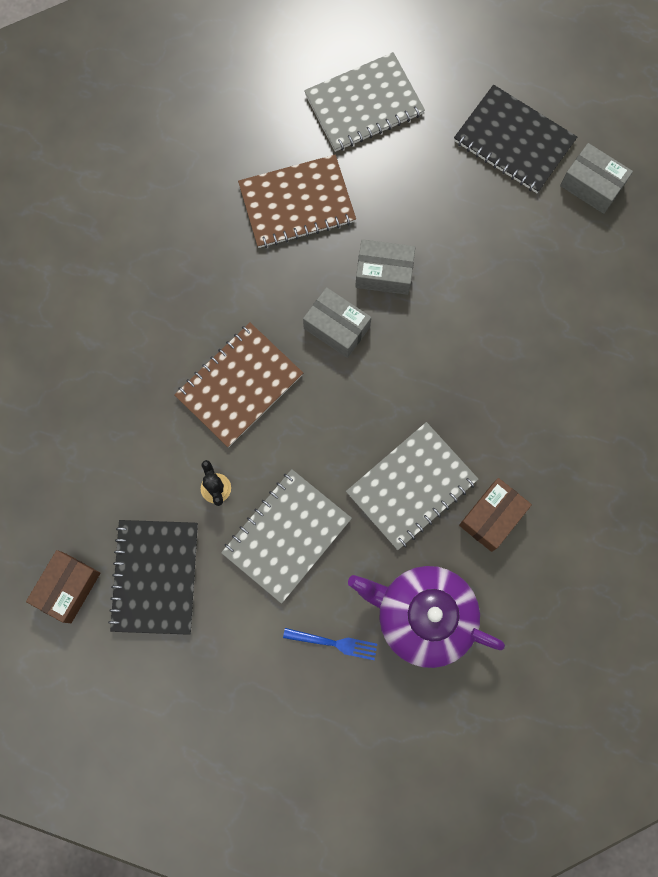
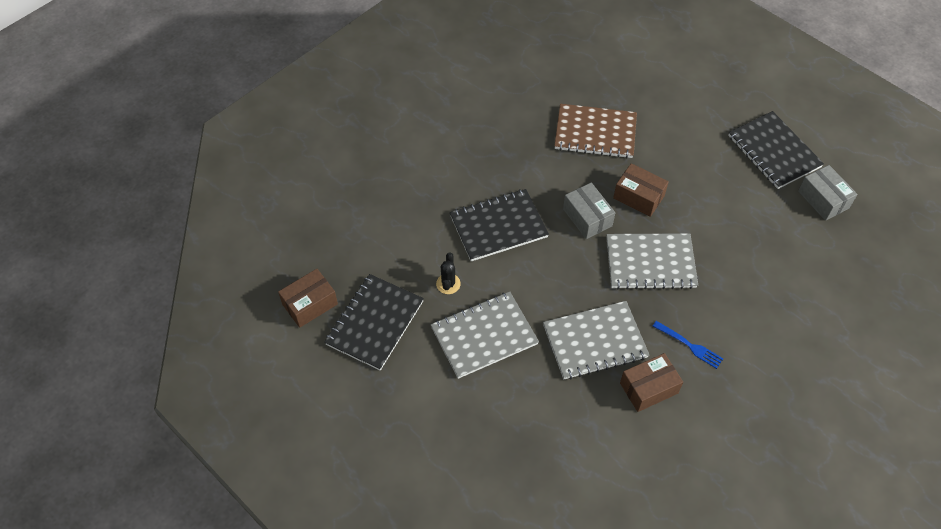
camera: 25 degrees right, 20 degrees down
brown notebook [174,323,303,448] -> black notebook [450,189,549,261]
blue fork [283,628,377,660] -> blue fork moved to [653,321,723,369]
grey notebook [304,52,425,152] -> grey notebook moved to [606,233,698,289]
purple teapot [348,566,505,668] -> none
grey box [355,239,415,295] -> brown box [613,163,669,217]

